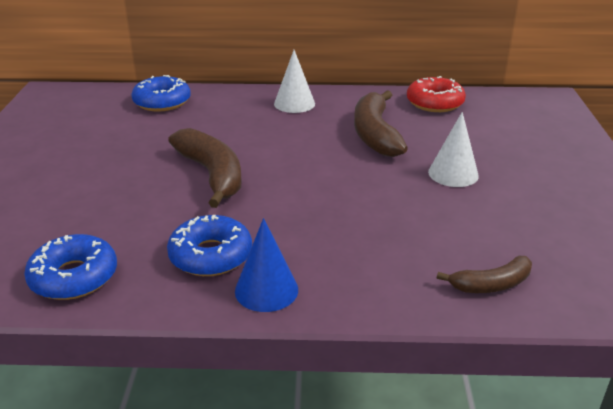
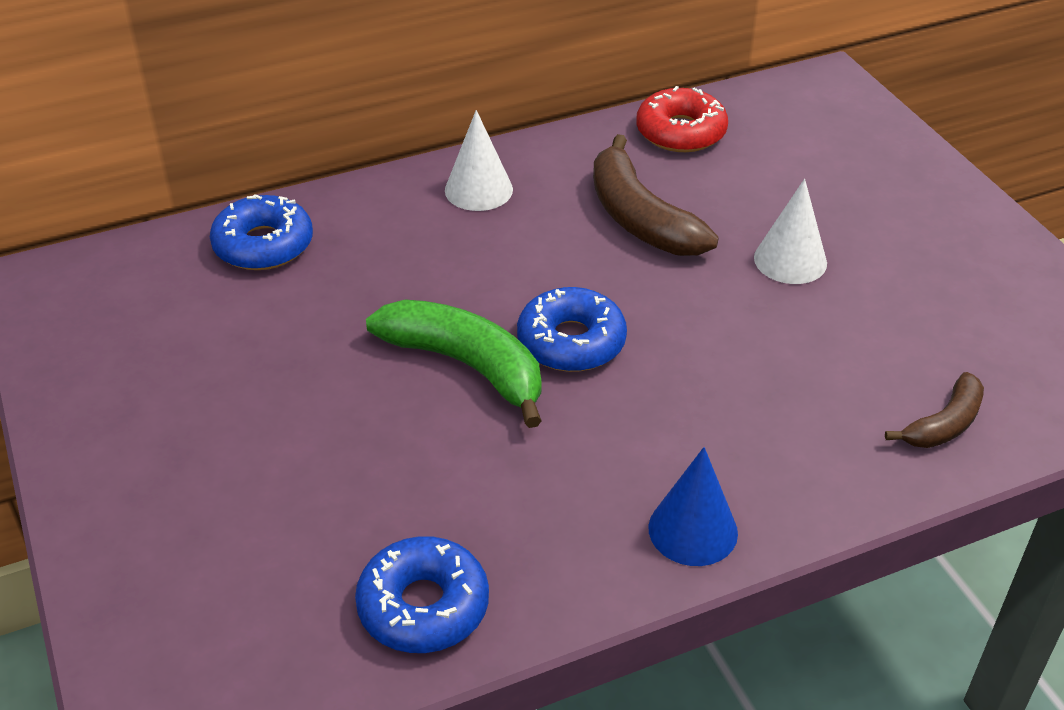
camera: 25 degrees left, 10 degrees up
blue donut [167,215,252,276] -> blue donut moved to [517,287,627,372]
brown banana [168,128,242,208] -> green banana [366,299,541,428]

